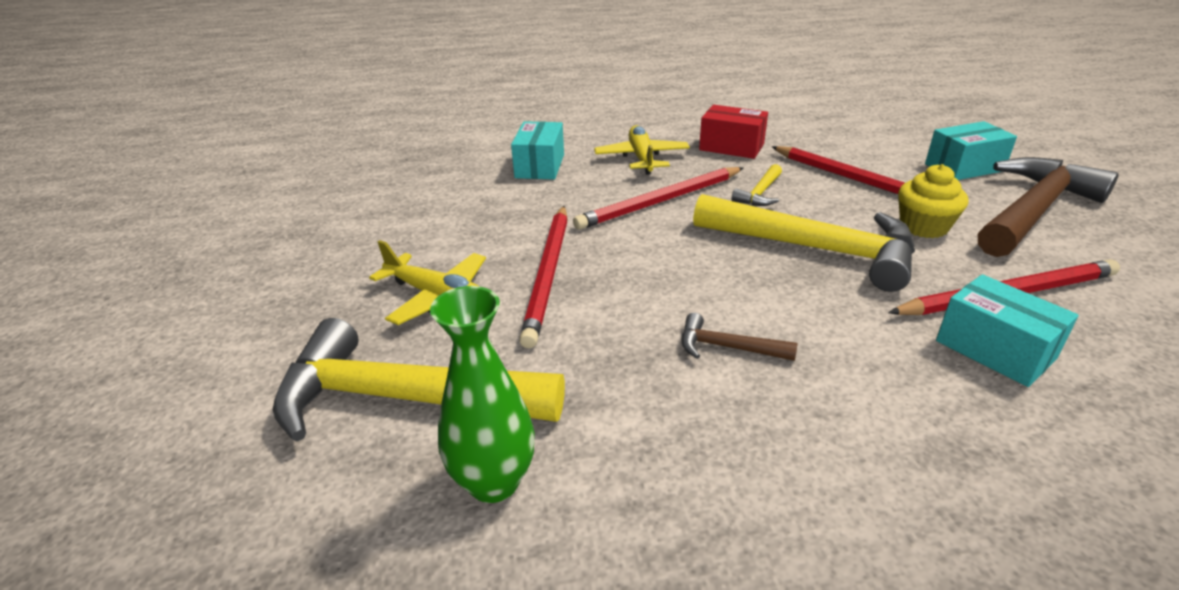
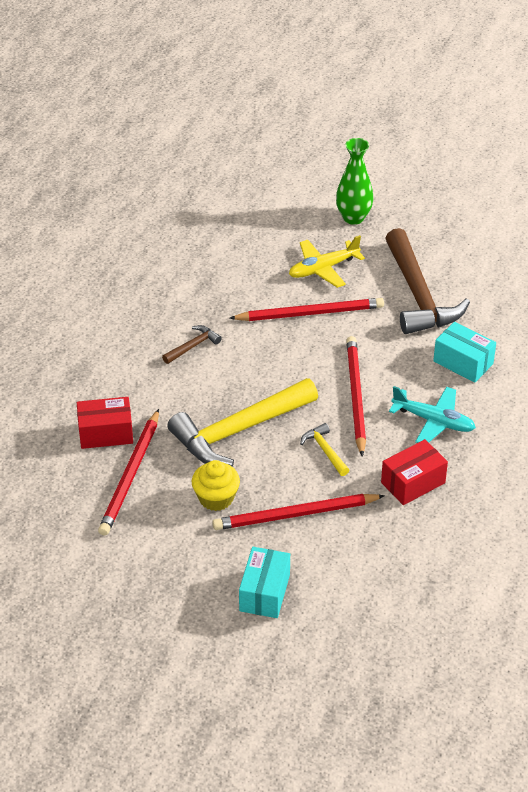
camera: 120 degrees right, 10 degrees up
yellow hammer [273,318,565,441] -> none
green vase [430,286,535,503] -> green vase moved to [336,138,373,225]
red pencil [519,206,568,348] -> red pencil turned 135 degrees clockwise [229,298,384,321]
yellow plane [594,125,690,175] -> turquoise plane [389,386,476,443]
turquoise box [936,274,1079,387] -> red box [77,397,133,449]
brown hammer [978,157,1119,257] -> brown hammer moved to [385,228,470,334]

